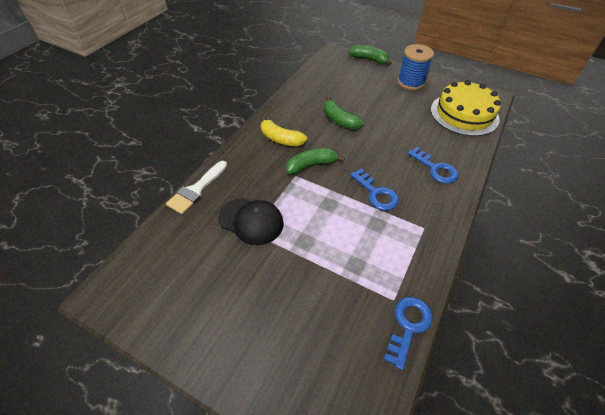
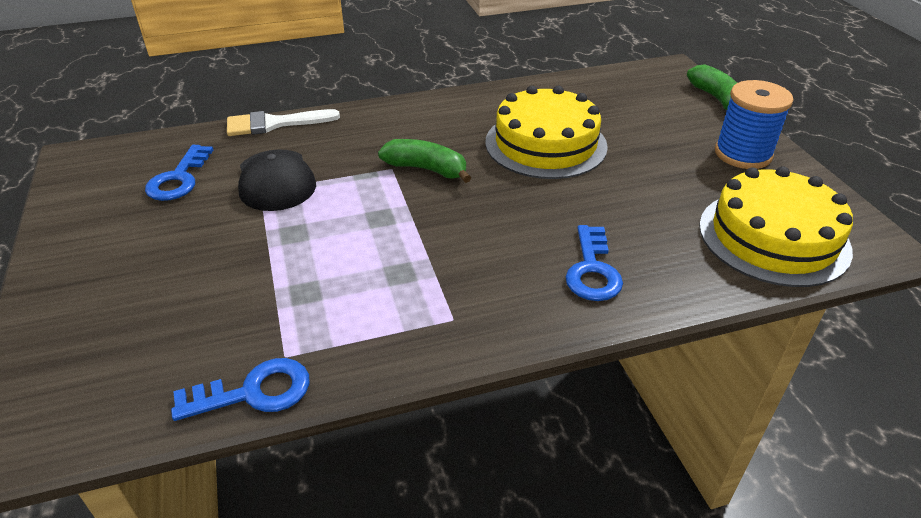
camera: 45 degrees right, 10 degrees down
yellow banana [261,116,307,146] -> none
green banana [324,97,364,129] -> yellow cake [485,86,608,179]
blue key [350,169,399,211] -> blue key moved to [145,145,213,201]

